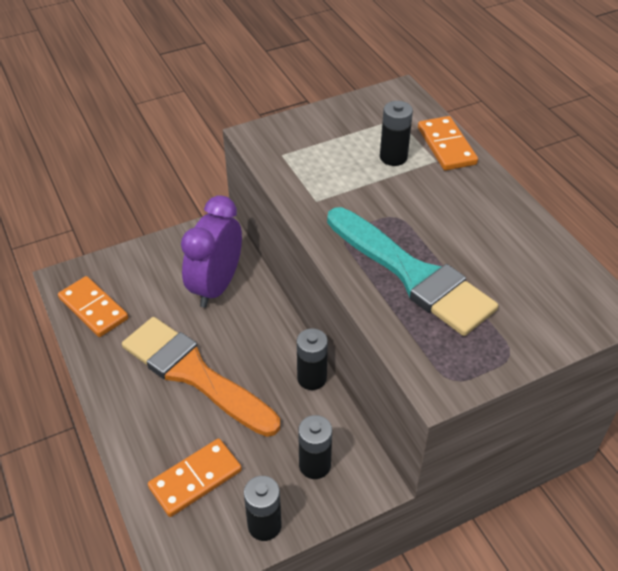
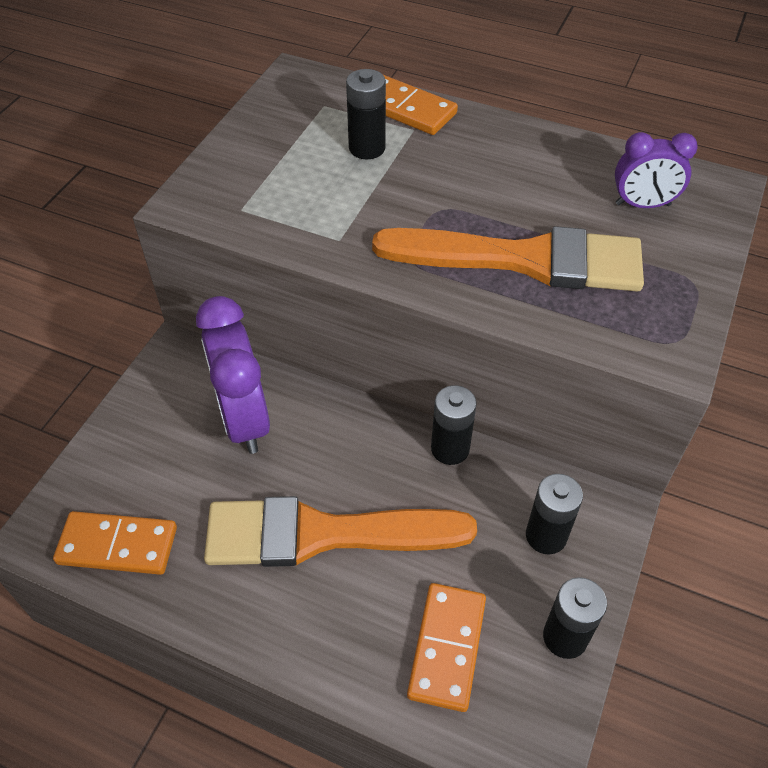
camera: 40 degrees left, 5 degrees up
turquoise brush [327,207,498,336] -> orange brush [372,226,644,292]
none -> purple clock [615,132,698,208]

